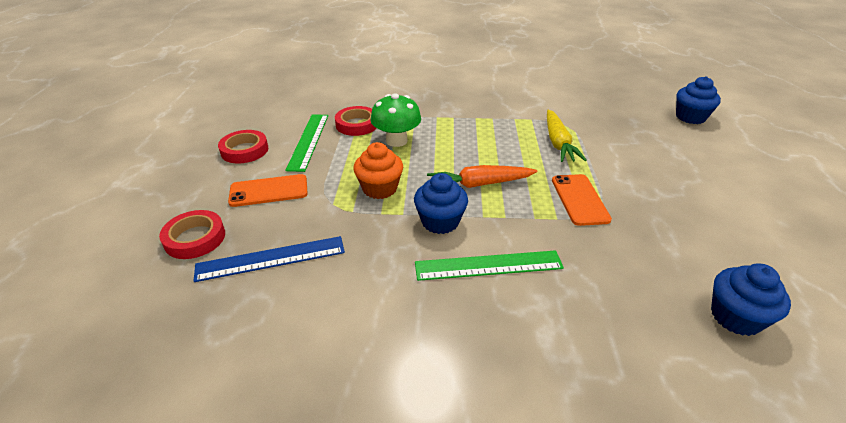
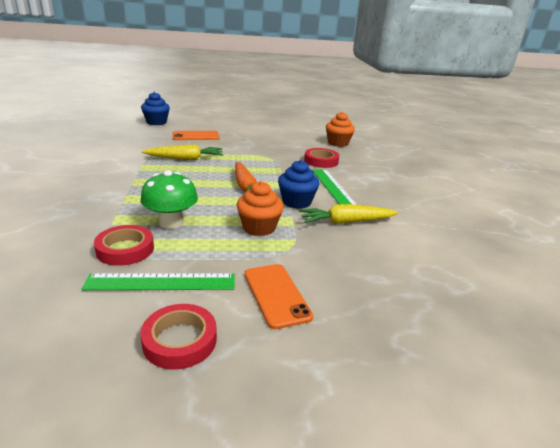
camera: 100 degrees left, 10 degrees down
red tape [159,210,225,259] -> red tape moved to [304,148,339,168]
blue ruler [194,236,345,282] -> none
orange phone [552,174,612,226] -> orange phone moved to [173,131,220,140]
blue cupcake [711,264,791,336] -> orange cupcake [326,112,355,147]
none -> yellow carrot [299,204,398,224]

